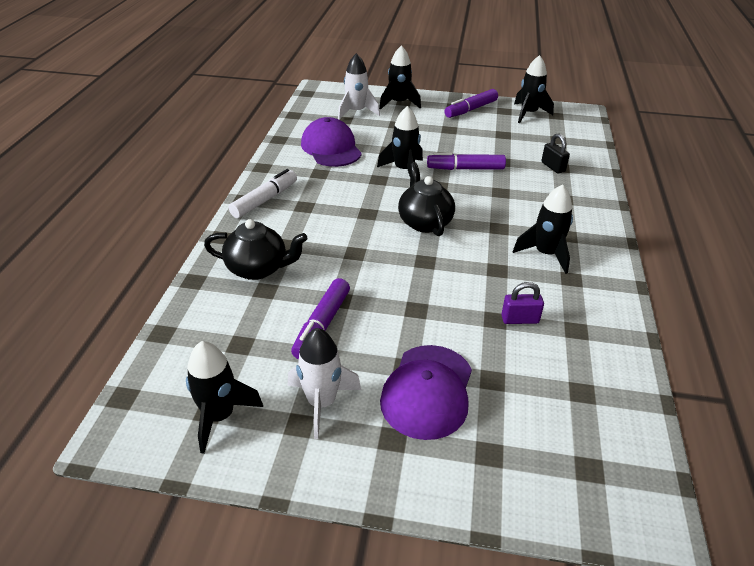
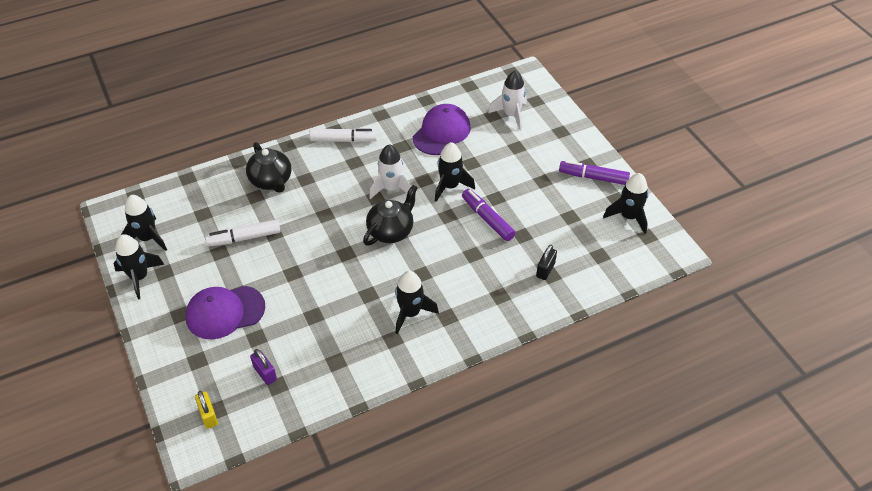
camera: 55 degrees right, 10 degrees up
white rocket [288,328,361,439] -> white rocket moved to [369,144,411,199]
purple marker [291,278,350,359] -> white marker [205,219,280,247]
black rocket [379,45,421,110] -> black rocket moved to [113,234,164,300]
purple padlock [501,282,544,324] -> purple padlock moved to [250,349,277,385]
none -> yellow padlock [195,391,218,429]

